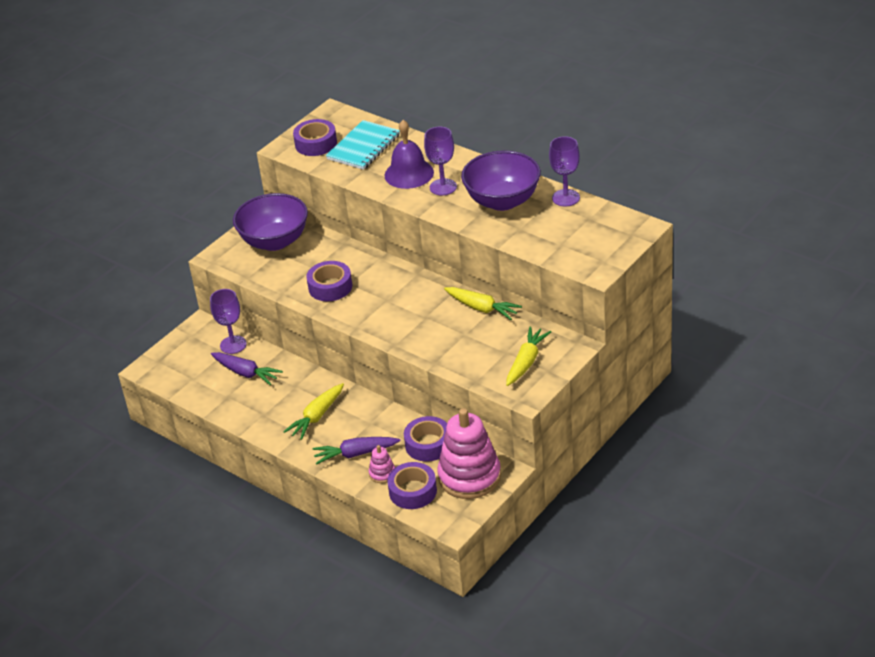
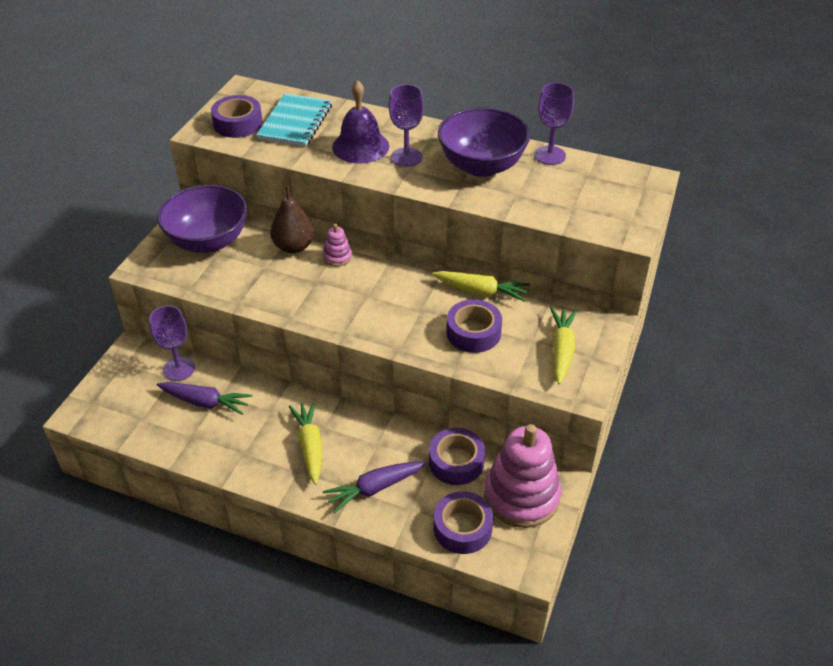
camera: 20 degrees left, 5 degrees up
yellow carrot [283,383,344,440] -> yellow carrot turned 150 degrees clockwise [289,401,322,485]
purple tape [306,261,352,301] -> purple tape moved to [446,299,502,353]
pink stacking toy [369,445,395,483] -> pink stacking toy moved to [323,224,352,267]
none -> brown pear [270,186,314,253]

